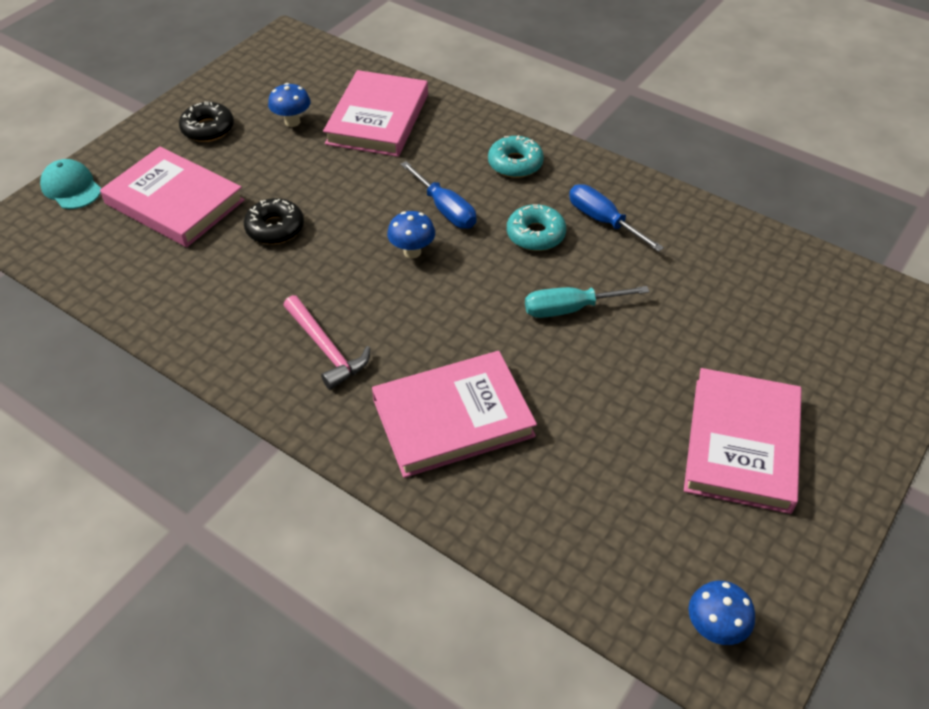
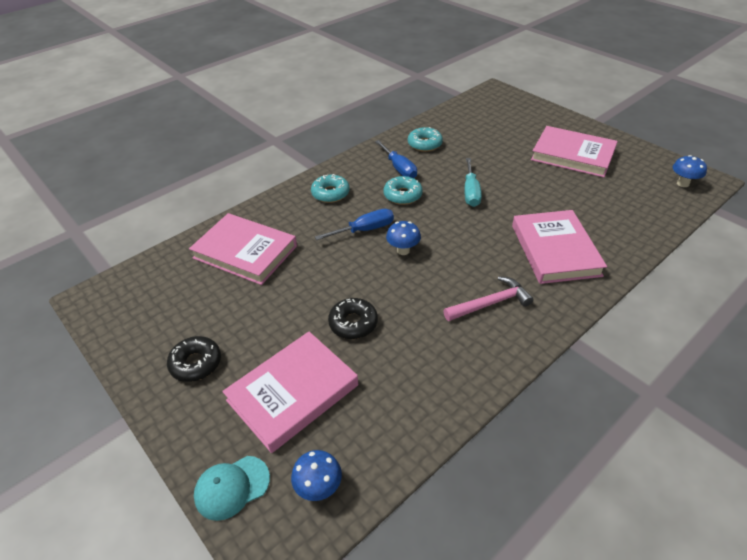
camera: 75 degrees left, 5 degrees down
blue mushroom [268,83,311,127] -> blue mushroom moved to [291,450,342,501]
blue screwdriver [569,184,664,252] -> blue screwdriver turned 90 degrees counterclockwise [375,140,417,178]
none -> turquoise donut [408,127,443,152]

